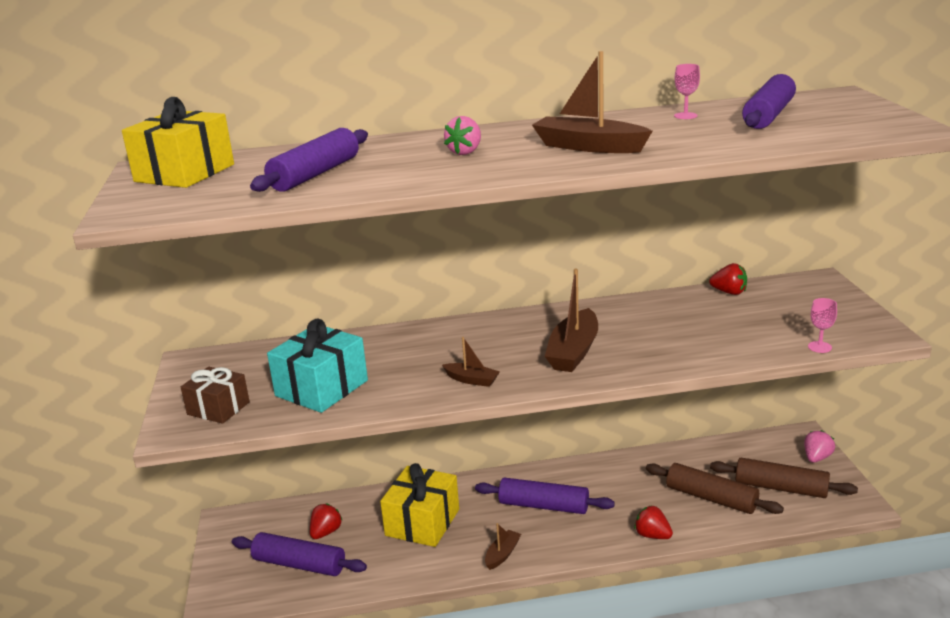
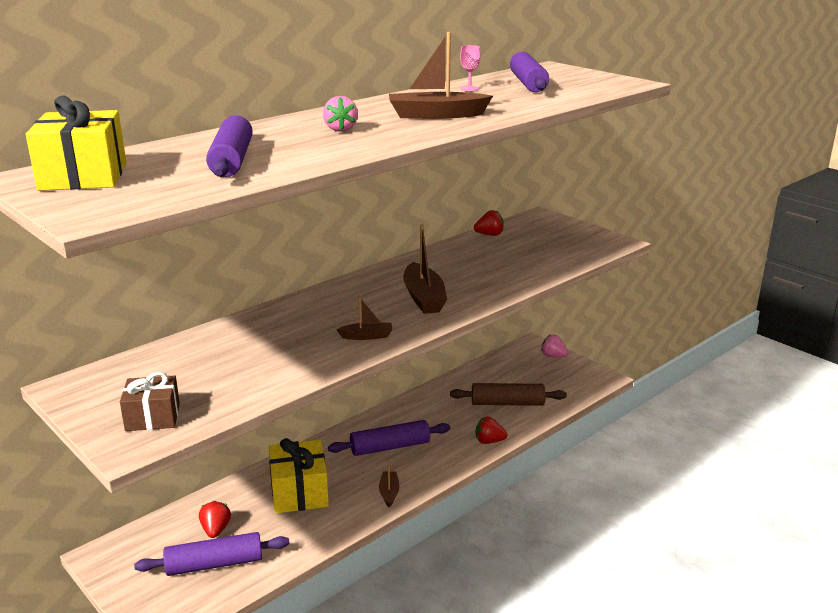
camera: 35 degrees left, 0 degrees up
turquoise gift [267,318,368,413] -> none
brown rolling pin [710,458,858,498] -> none
pink strawberry [804,430,835,463] -> pink strawberry turned 60 degrees counterclockwise [541,335,568,357]
pink goblet [808,298,837,353] -> none

